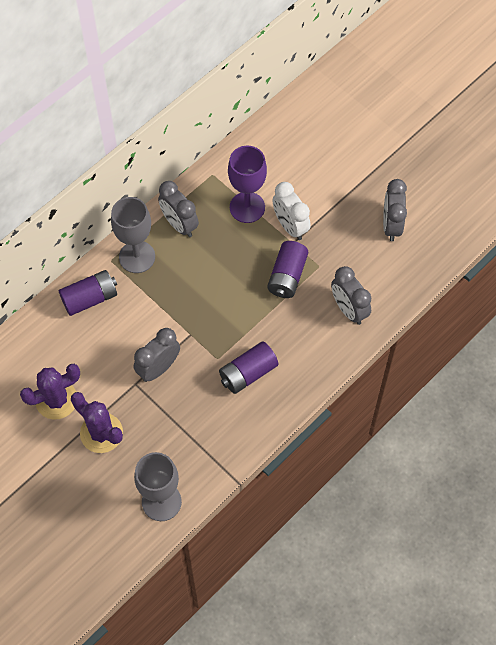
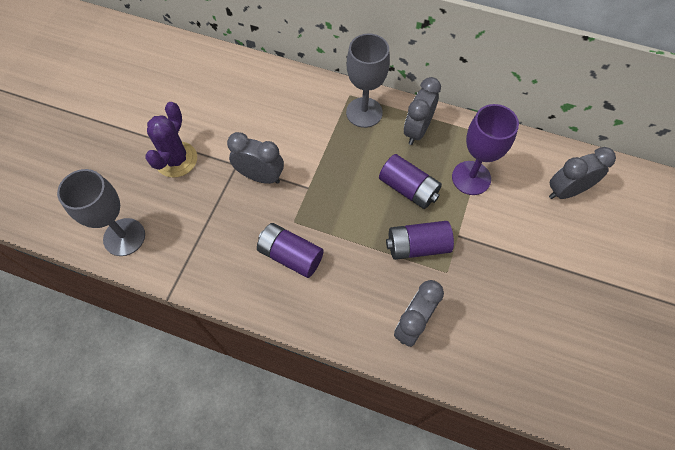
camera: 65 degrees right, 0 degrees up
purple cactus [20,364,80,420] -> none
purple battery [59,270,117,316] -> purple battery moved to [379,154,442,209]
white clock [273,182,311,240] -> none
grey clock [383,179,407,241] -> grey clock moved to [549,147,616,199]

